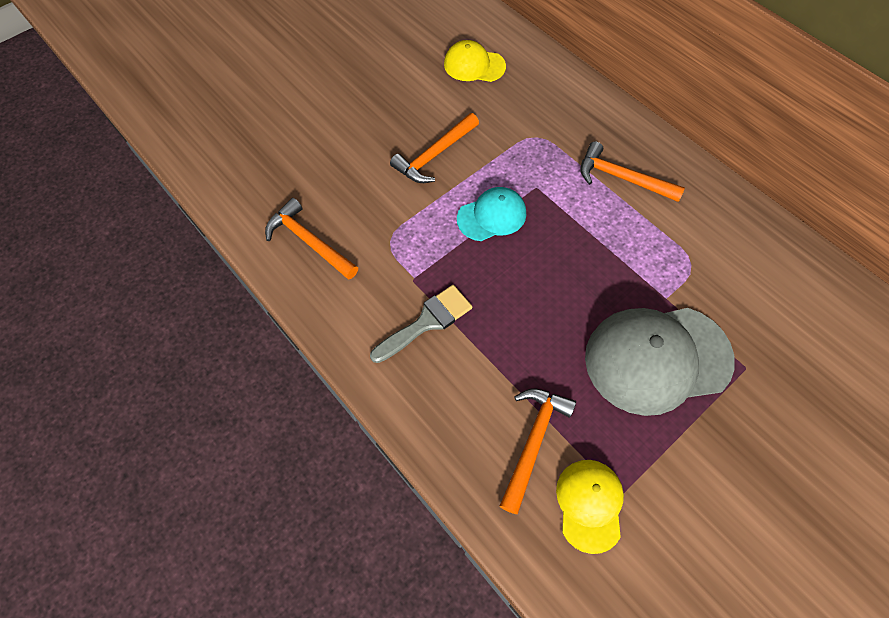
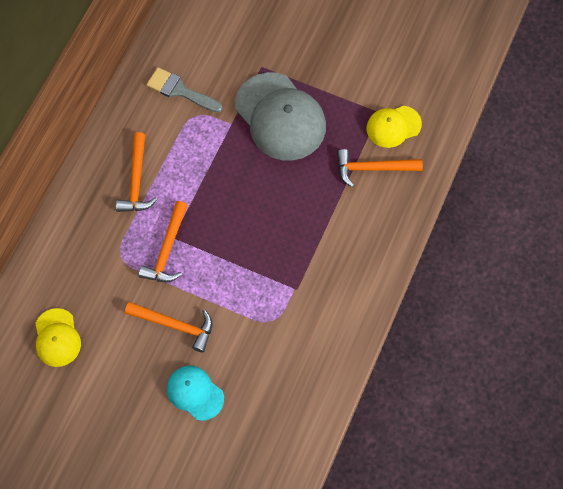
camera: 115 degrees left, 5 degrees up
orange hammer [265,198,358,280] -> orange hammer moved to [139,201,188,282]
grey brush [370,285,472,363] -> grey brush moved to [146,67,223,113]
turquoise cap [457,187,526,241] -> turquoise cap moved to [167,366,224,421]

